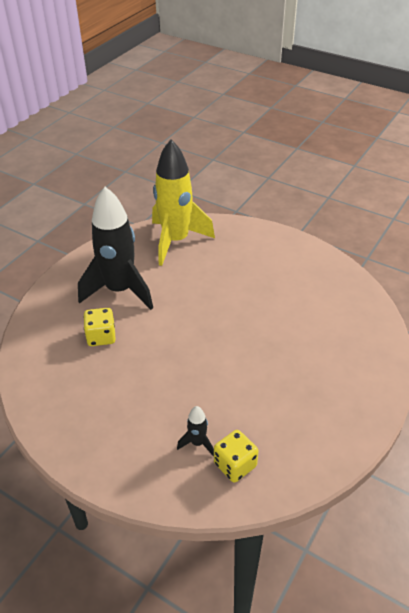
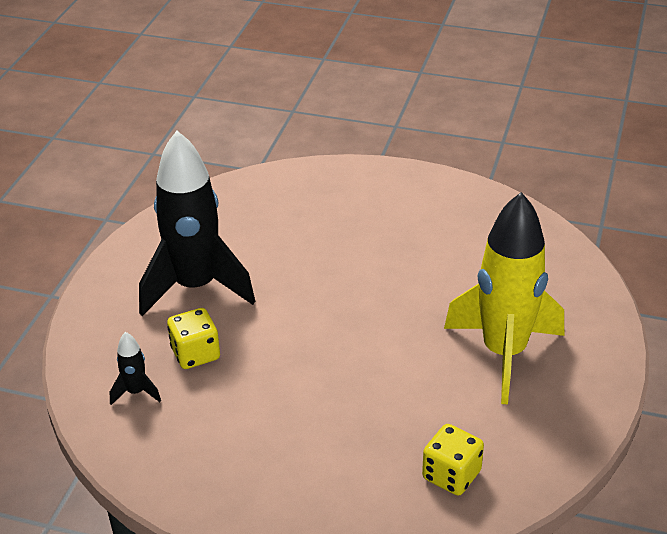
camera: 15 degrees left, 5 degrees down
yellow rocket [152,139,215,266] -> yellow rocket moved to [444,192,564,404]
black rocket [177,406,214,456] -> black rocket moved to [110,332,161,405]

